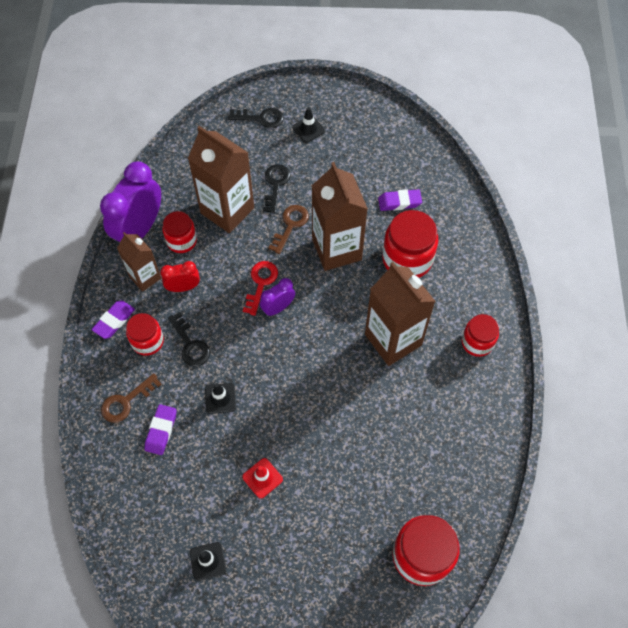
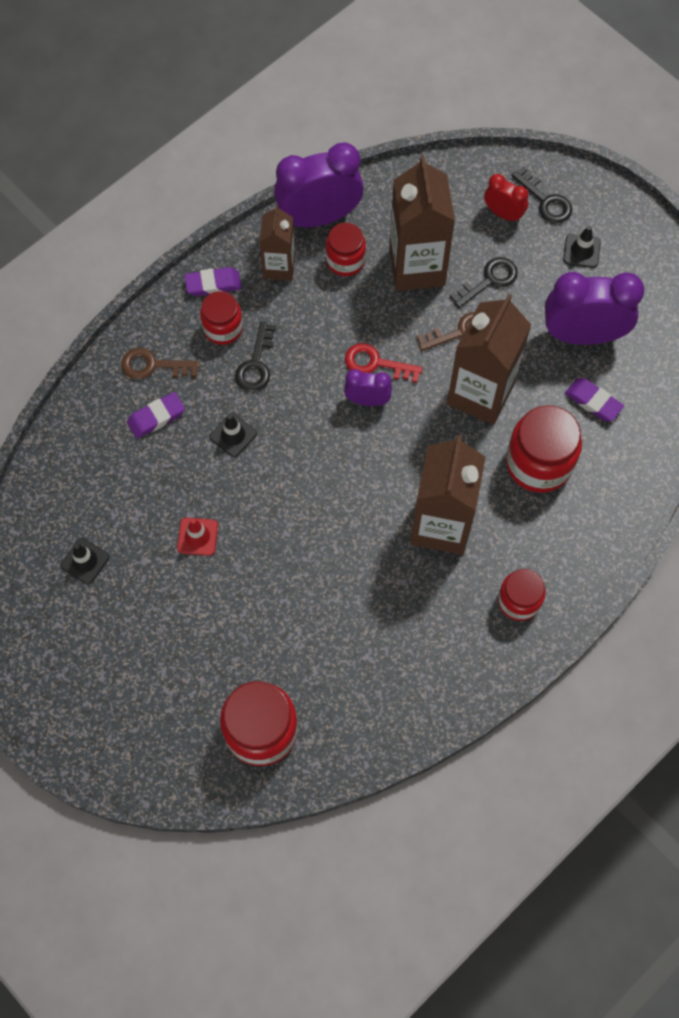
camera: 45 degrees right, 5 degrees up
red clock [160,261,200,292] -> red clock moved to [484,174,528,222]
red key [243,261,278,316] -> red key turned 135 degrees counterclockwise [345,343,422,383]
none -> purple clock [545,272,644,345]

